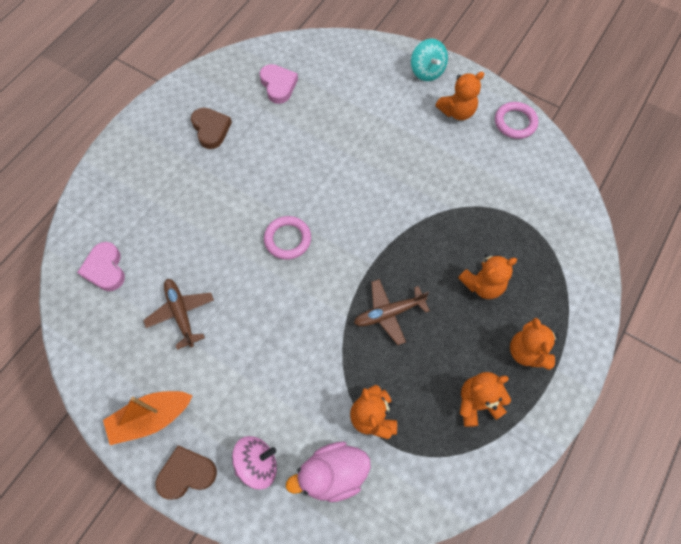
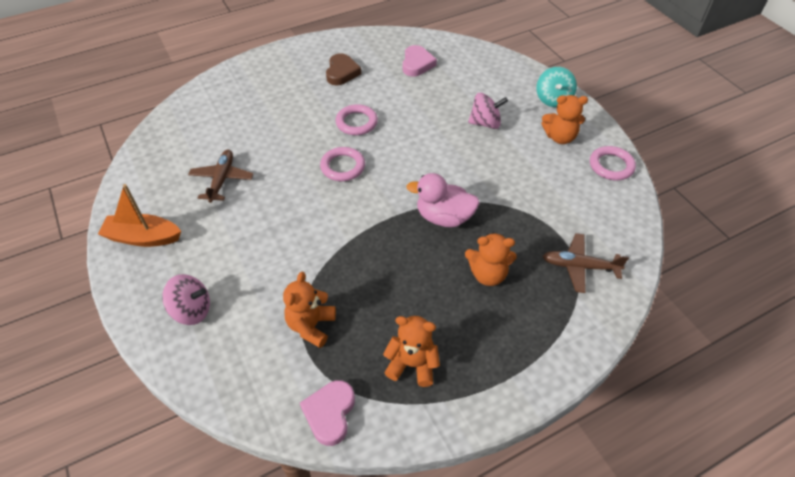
camera: 30 degrees right, 15 degrees down
pink heart [77,242,125,291] -> pink heart moved to [300,380,355,446]
brown heart [156,445,217,500] -> none
pink duck [286,442,371,502] -> pink duck moved to [406,173,480,227]
brown plane [354,279,430,345] -> brown plane moved to [542,233,629,293]
orange teddy bear [510,318,559,370] -> none
none -> pink ring [336,104,378,135]
none -> pink spinning top [468,93,508,129]

